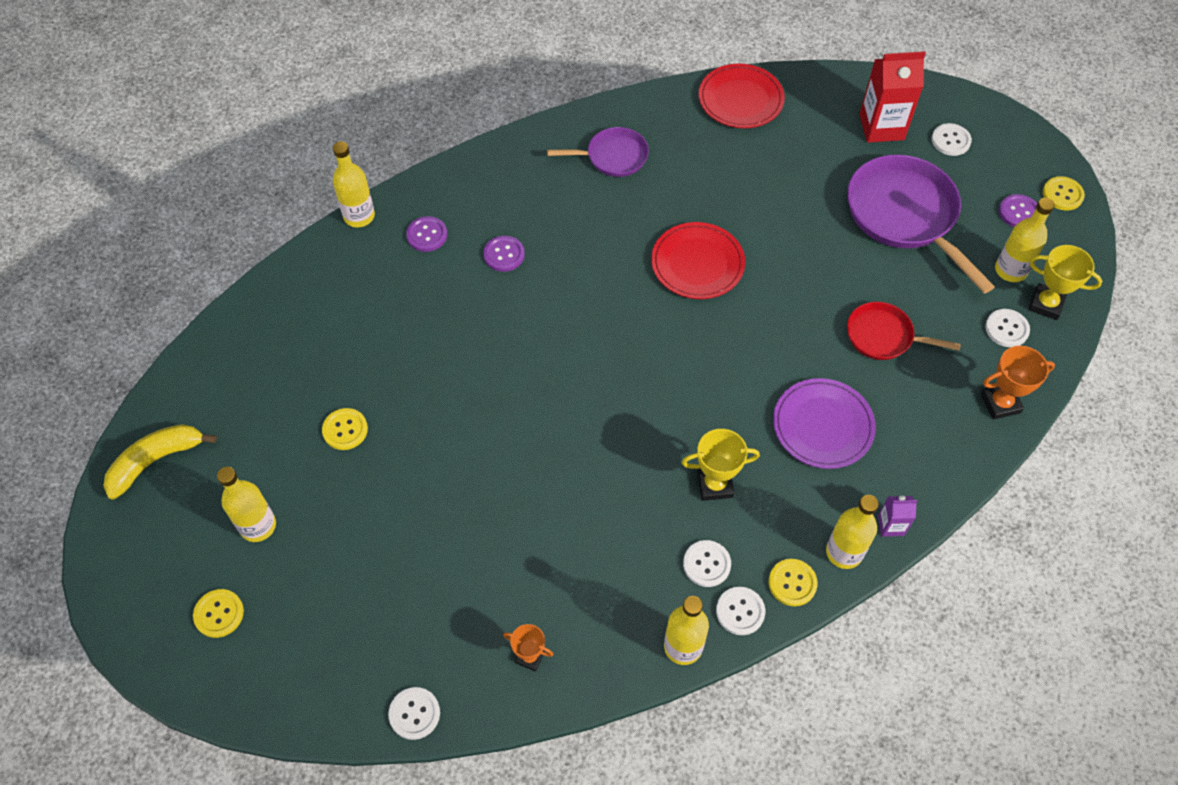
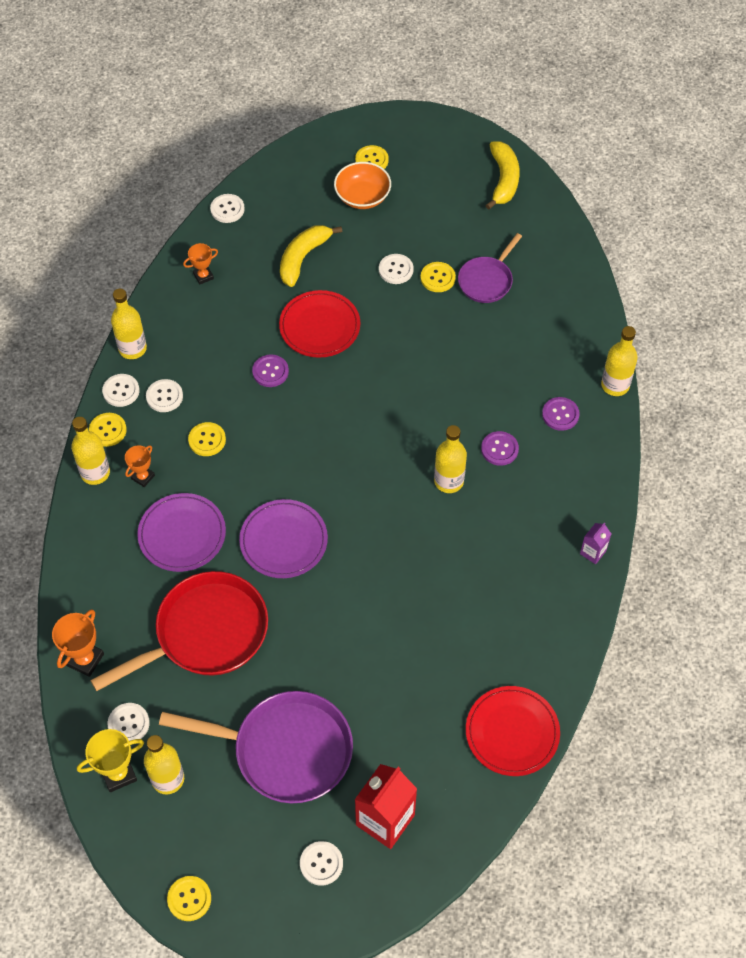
camera: 130 degrees right, 0 degrees up
yellow bottle [217,467,276,542] -> yellow bottle moved to [434,425,467,493]
purple pan [547,127,649,177] -> purple pan moved to [458,233,522,303]
red plate [651,222,745,299] -> red plate moved to [279,290,360,358]
yellow trophy [682,429,760,501] -> yellow button [188,422,226,456]
red pan [847,302,961,360] -> red pan [90,571,268,691], size x1.79
purple carton [878,496,917,537] -> purple carton moved to [580,522,611,564]
purple button [999,194,1037,227] -> purple button moved to [252,355,289,387]
none -> orange trophy [125,445,155,487]
none -> purple plate [239,499,328,578]
none -> yellow banana [280,225,342,287]
none -> orange bowl [334,162,391,209]
none -> white button [379,254,414,284]

